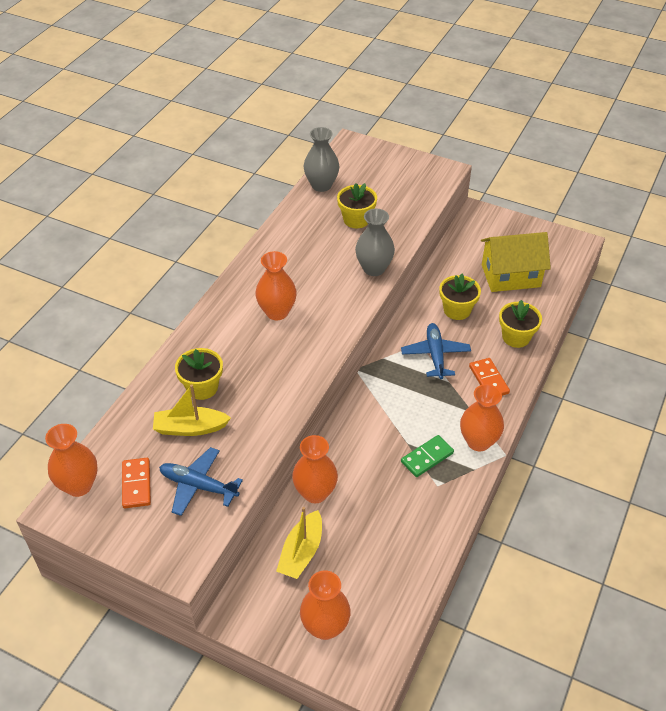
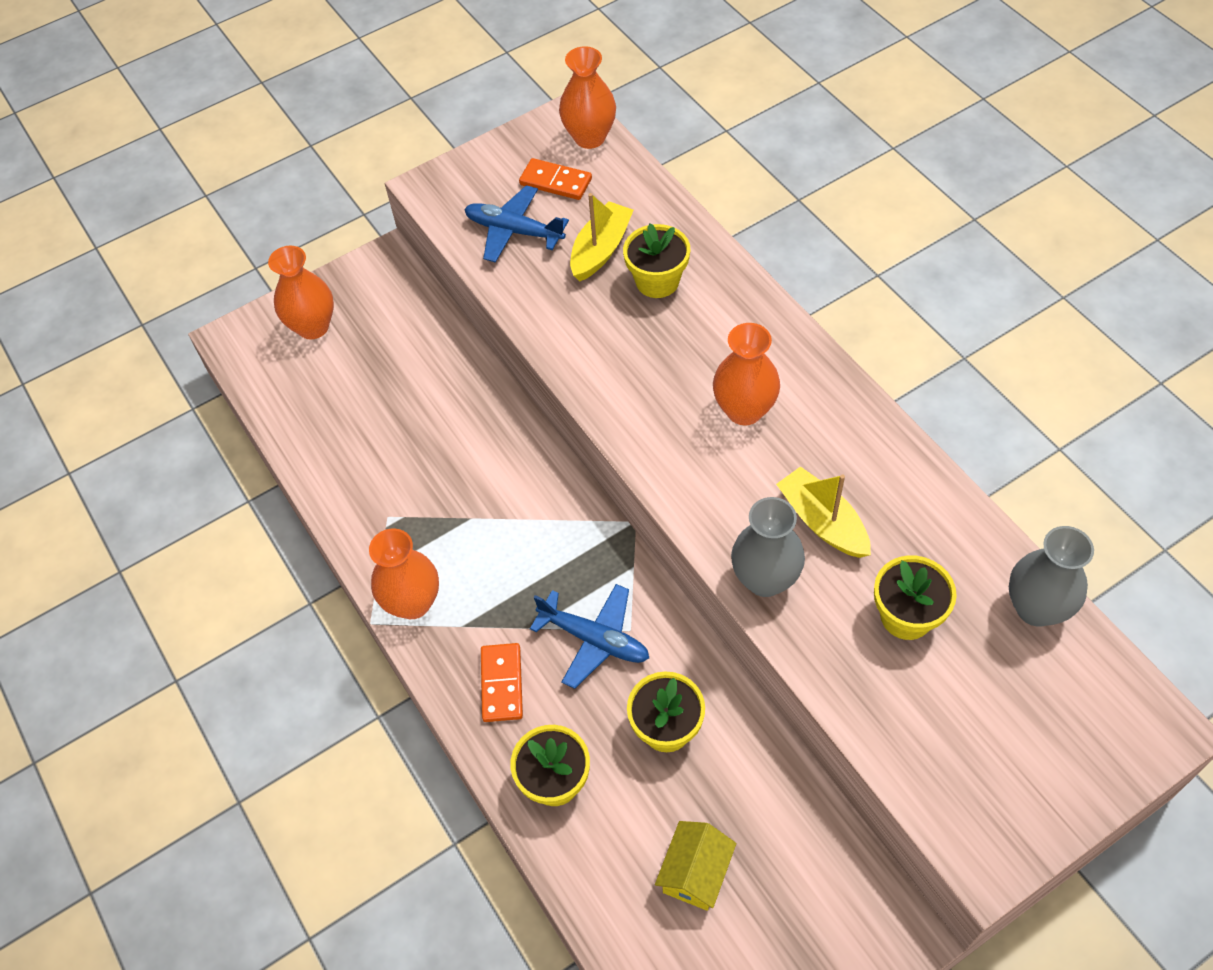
camera: 125 degrees right, 10 degrees up
blue plane [159,447,243,516] -> blue plane turned 120 degrees counterclockwise [464,185,569,263]
yellow boat [276,507,322,579] -> yellow boat moved to [776,466,871,558]
orange vase [292,435,338,504] -> none
green domino [401,435,454,477] -> none
orange domino [469,358,510,396] -> orange domino turned 75 degrees clockwise [481,643,523,722]
yellow house [481,232,551,292] -> yellow house [655,821,736,911], size x0.58

